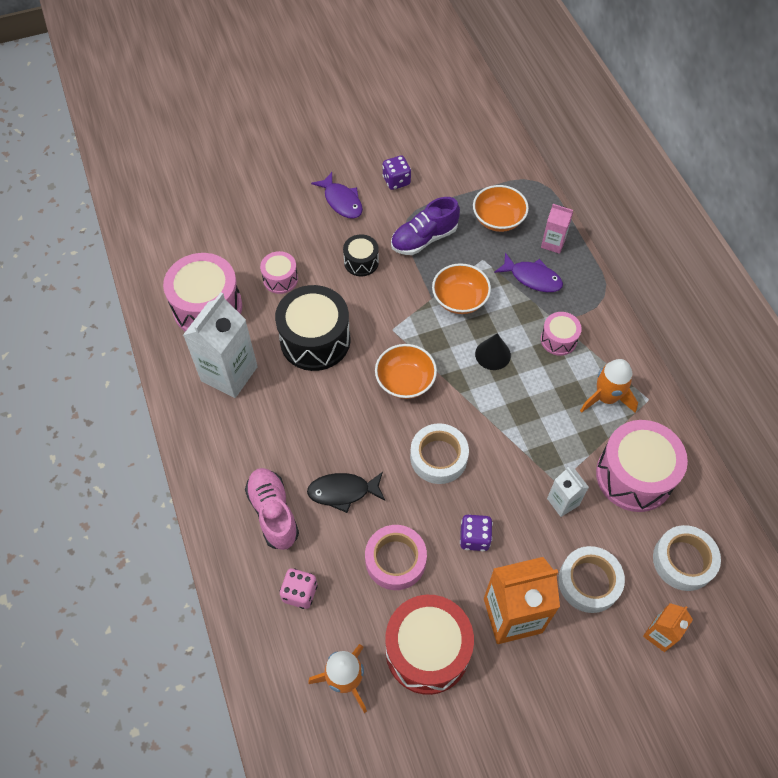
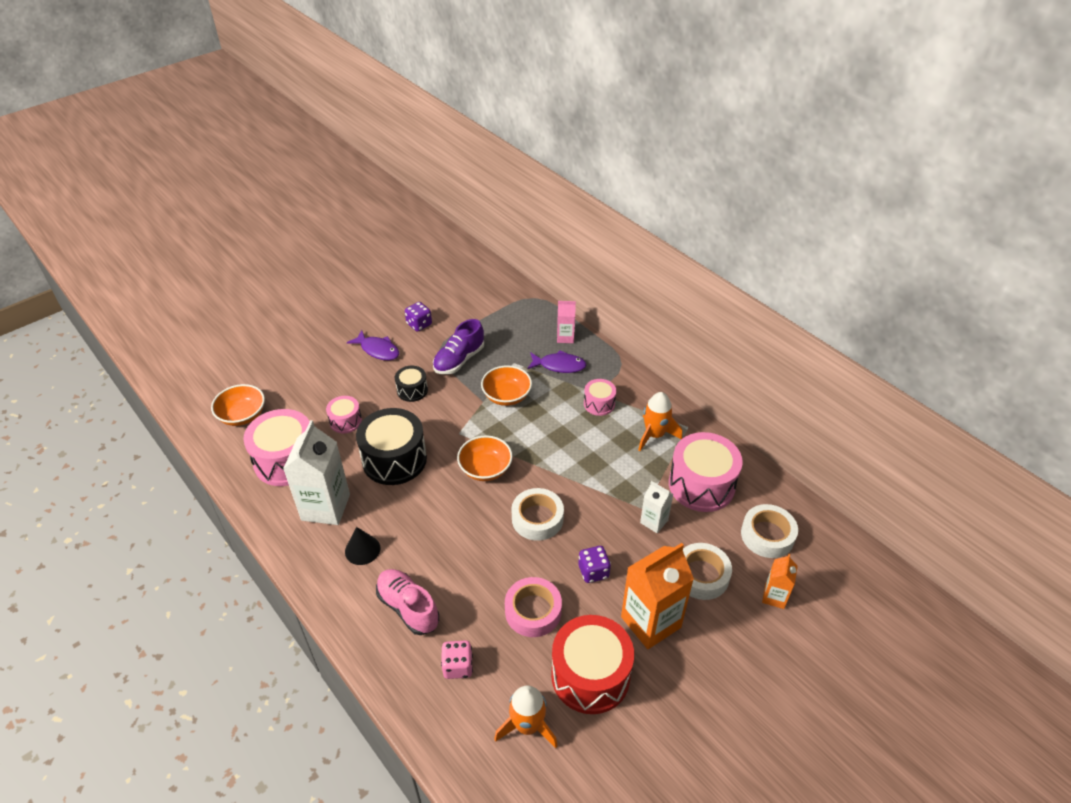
camera: 20 degrees left, 15 degrees down
black fish [307,472,385,513] -> none
orange bowl [473,185,529,232] -> orange bowl moved to [211,384,265,426]
black cone [475,333,511,370] -> black cone moved to [345,527,380,565]

